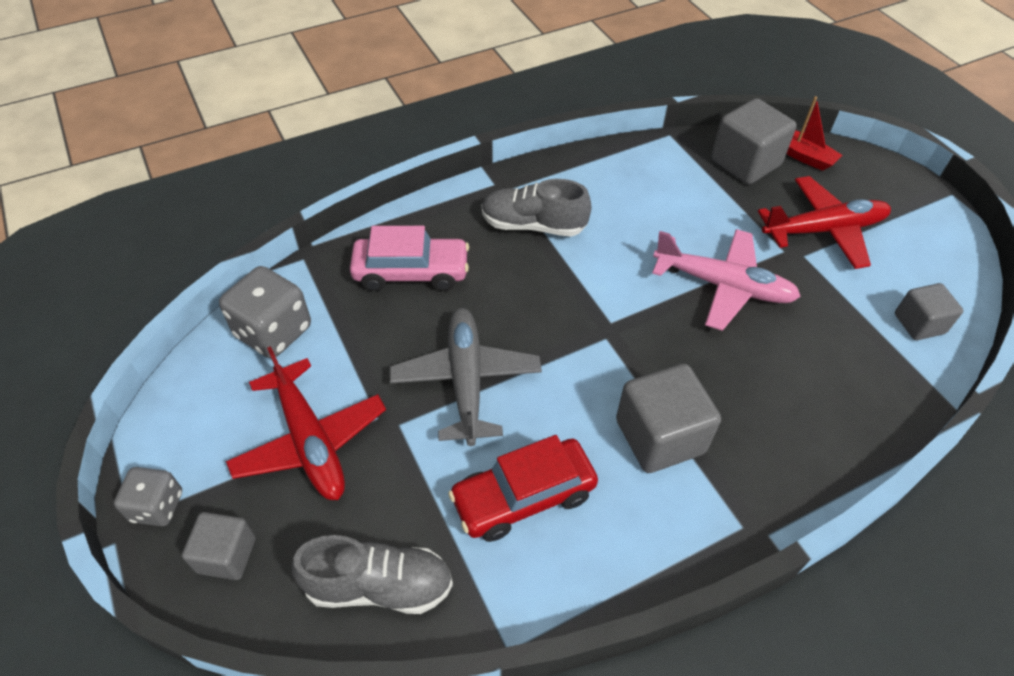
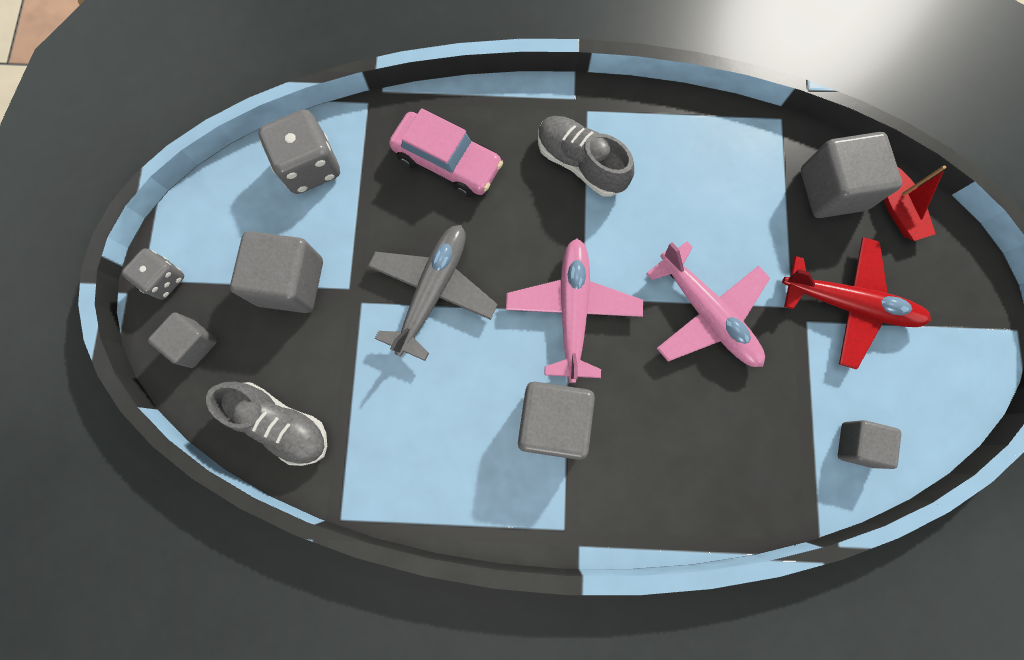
camera: 30 degrees right, 25 degrees up
red plane [226,346,386,500] -> grey cube [230,231,323,313]
red car [448,435,598,542] -> none
none -> pink plane [506,238,643,383]

